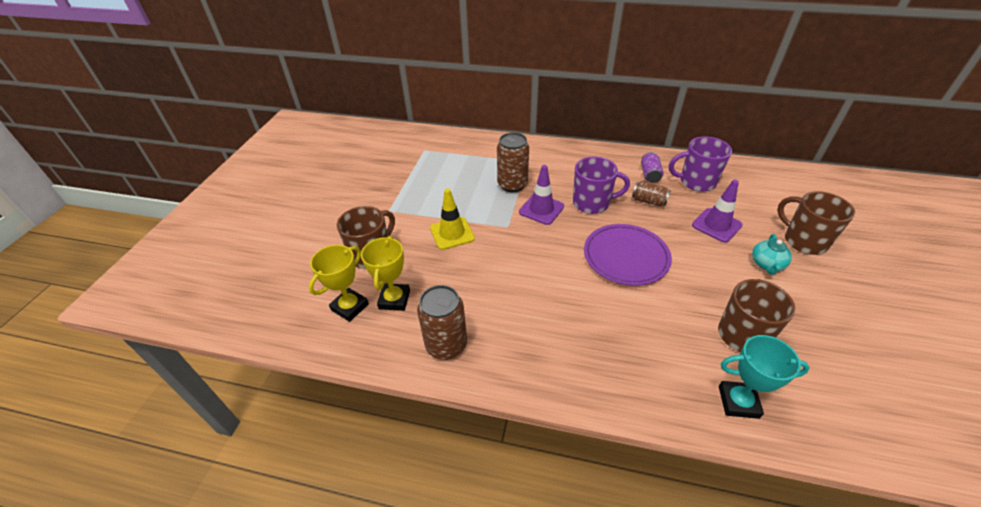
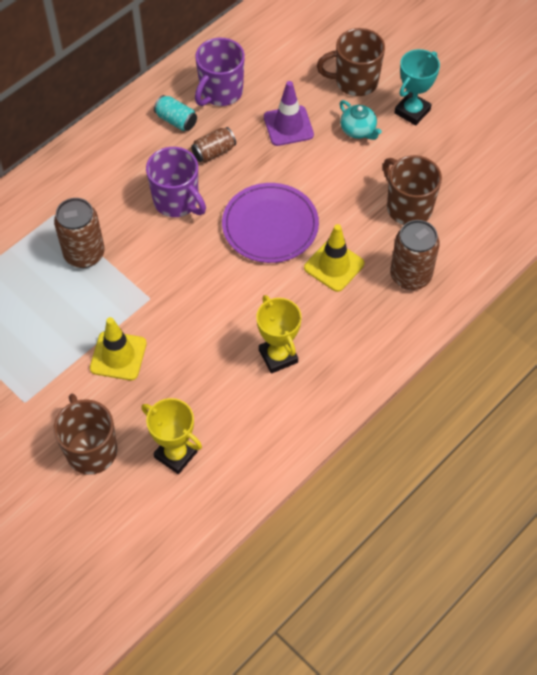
camera: 60 degrees left, 15 degrees up
yellow trophy [309,245,369,322] -> yellow trophy moved to [256,295,302,373]
brown can [417,285,467,360] -> brown can moved to [390,220,440,290]
purple traffic cone [519,165,564,225] -> none
purple mug [573,157,630,214] -> purple mug turned 105 degrees clockwise [146,147,206,217]
purple can [641,152,664,183] -> turquoise can [154,95,197,131]
turquoise trophy [719,335,810,419] -> turquoise trophy moved to [394,49,440,126]
none -> yellow traffic cone [304,224,364,292]

